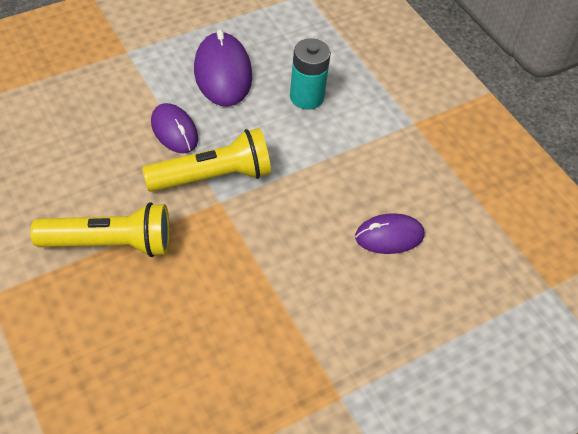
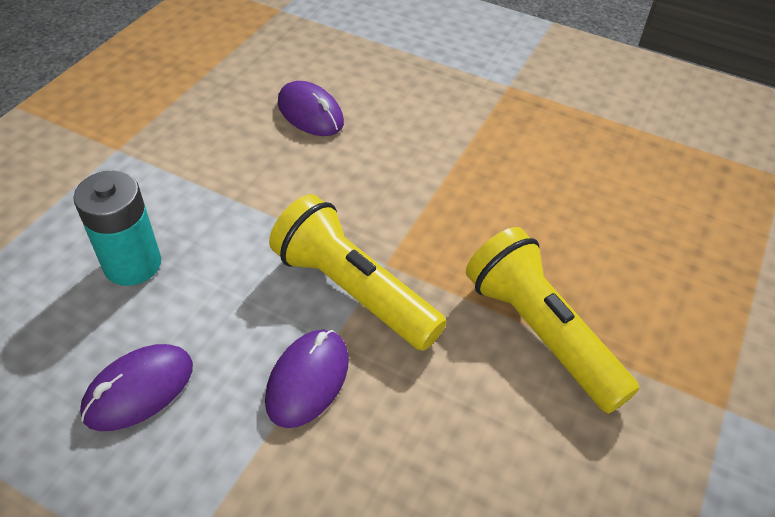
camera: 120 degrees left, 5 degrees down
purple mouse [194,29,252,107] -> purple mouse [80,344,193,431], size x0.66

